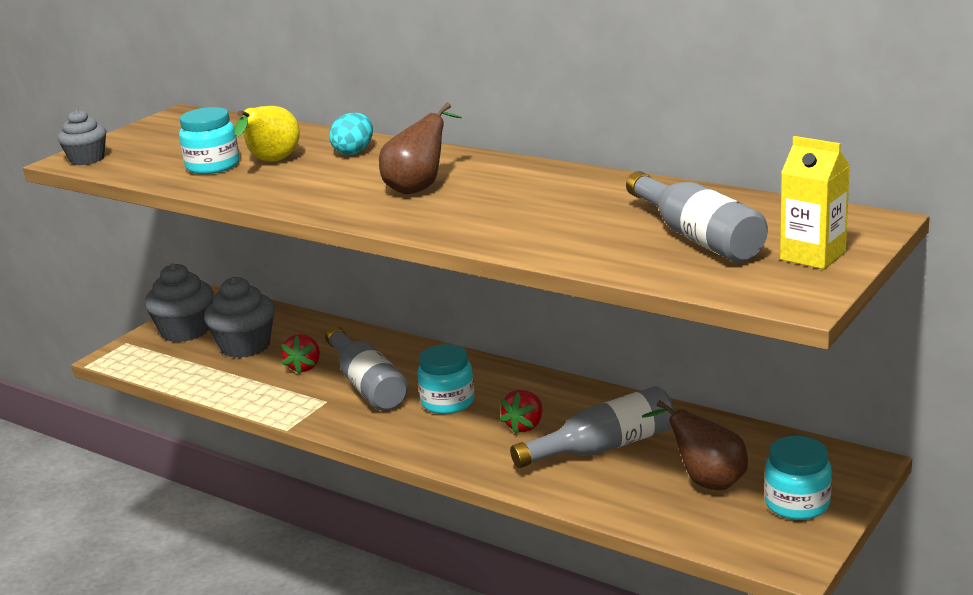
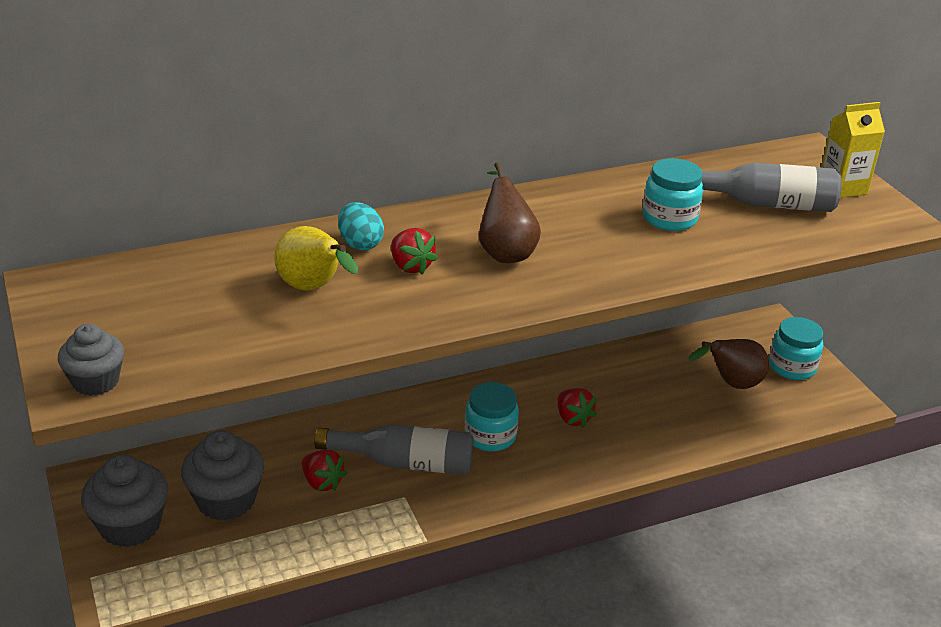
camera: 60 degrees left, 10 degrees up
turquoise jar [179,107,239,174] -> turquoise jar moved to [643,158,703,231]
grey bottle [510,386,675,468] -> none
none -> red strawberry [391,228,438,275]

